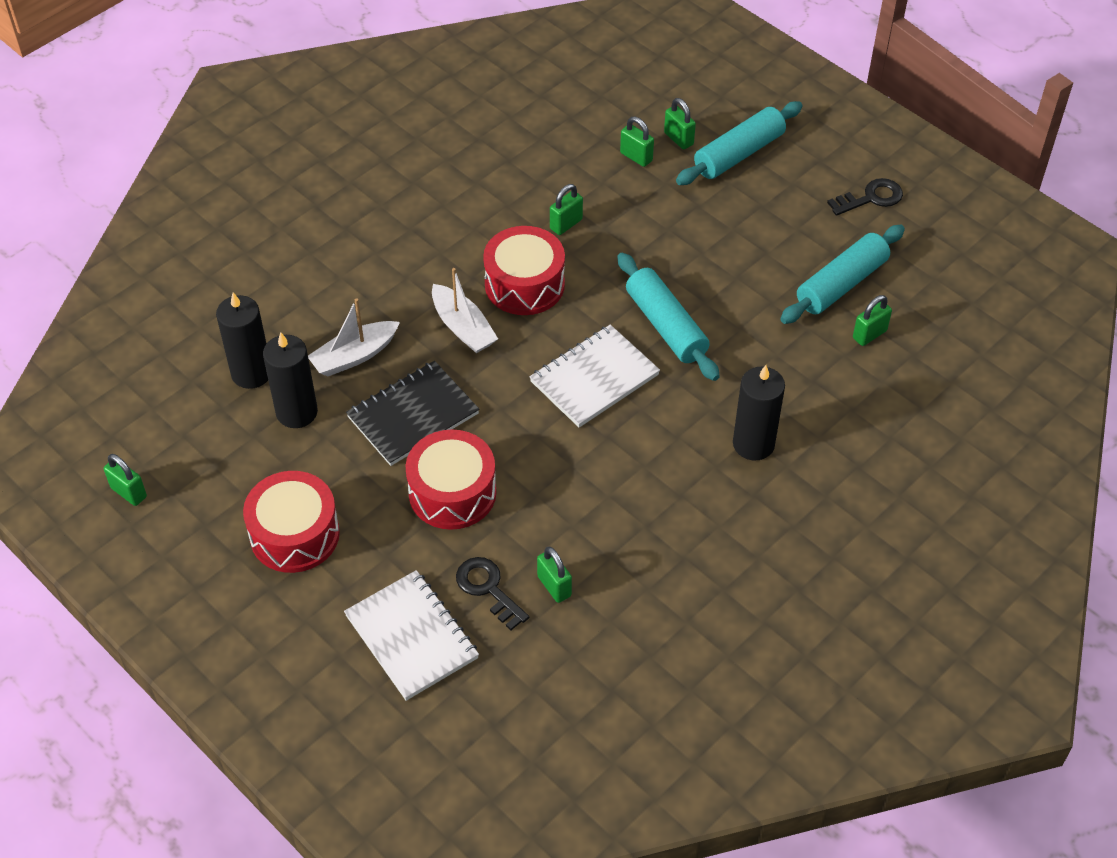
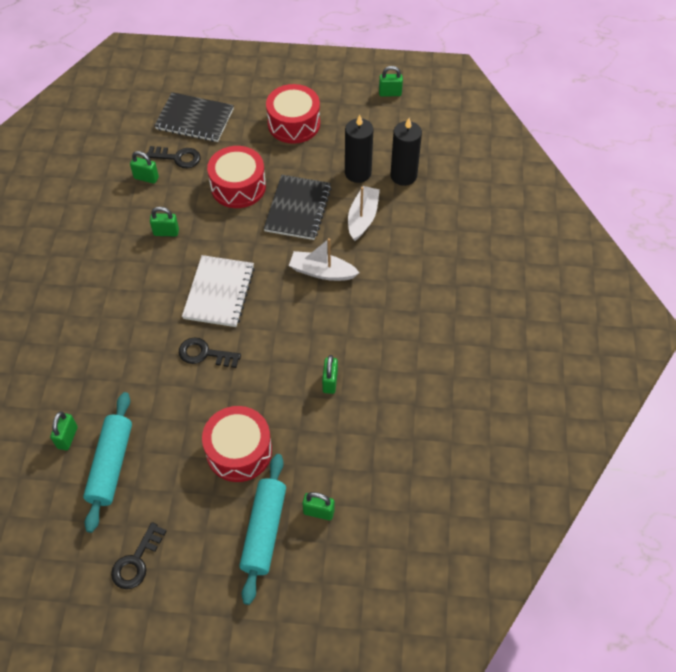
camera: 140 degrees right, 5 degrees up
white notebook [344,570,479,701] -> black notebook [154,92,234,142]
red drum [483,226,565,315] -> red drum moved to [202,406,272,482]
turquoise rolling pin [617,253,720,381] -> black key [179,337,241,368]
green padlock [620,117,654,167] -> green padlock moved to [150,207,179,236]
black candle [733,365,785,460] -> none

